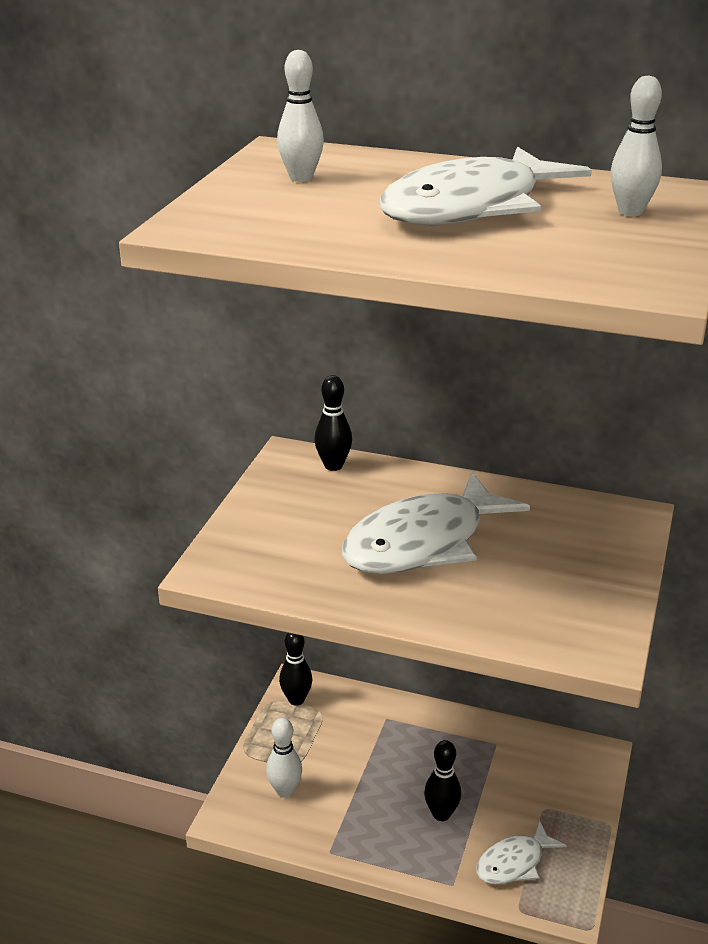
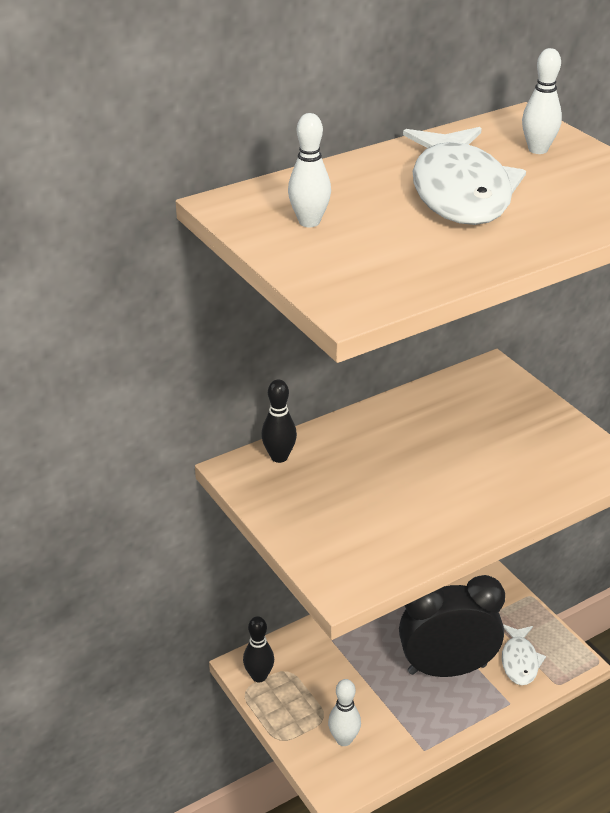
camera: 50 degrees left, 5 degrees up
white fish [342,472,530,574] -> none
black bowling pin [424,740,461,821] -> black clock [399,575,505,677]

